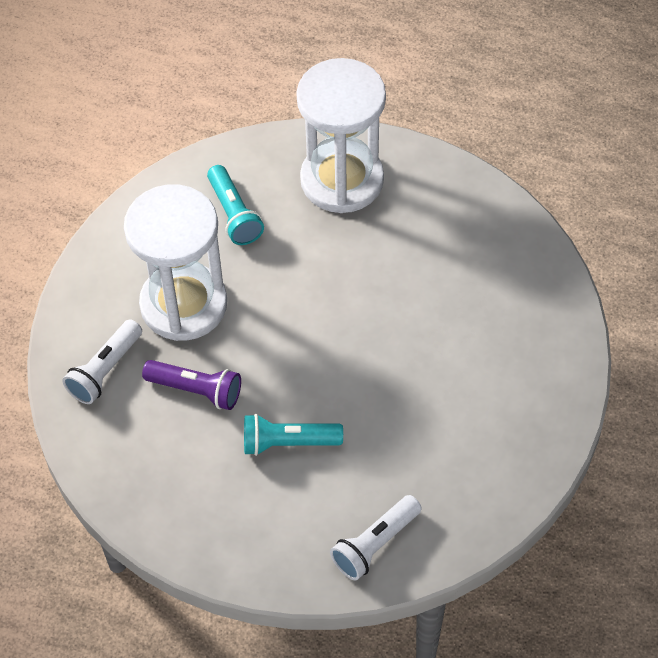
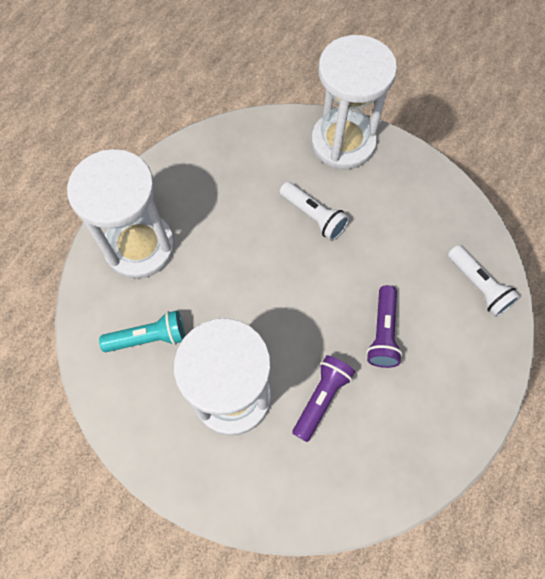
camera: 80 degrees left, 10 degrees up
white flashlight [63,319,142,404] -> white flashlight moved to [280,182,349,241]
turquoise flashlight [244,414,343,456] -> purple flashlight [366,285,402,368]
none -> white hourglass [311,35,397,169]

